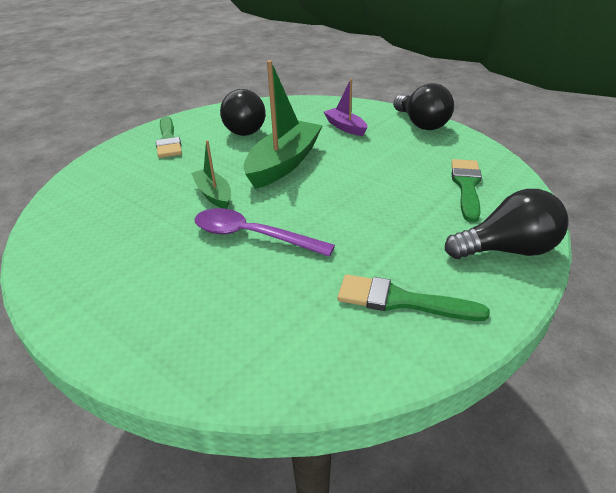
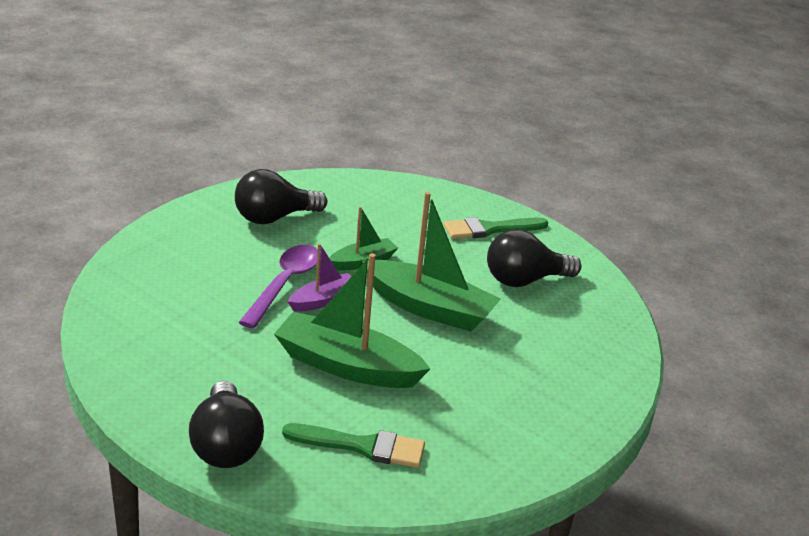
camera: 85 degrees right, 5 degrees down
purple boat [324,79,367,136] -> purple boat moved to [287,243,352,312]
green brush [337,274,490,321] -> none
black light bulb [393,83,454,130] -> black light bulb moved to [235,169,327,224]
none -> green boat [274,253,430,388]

